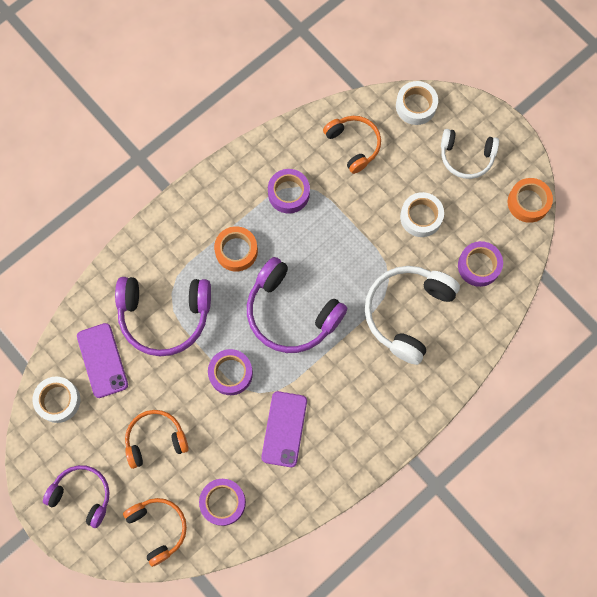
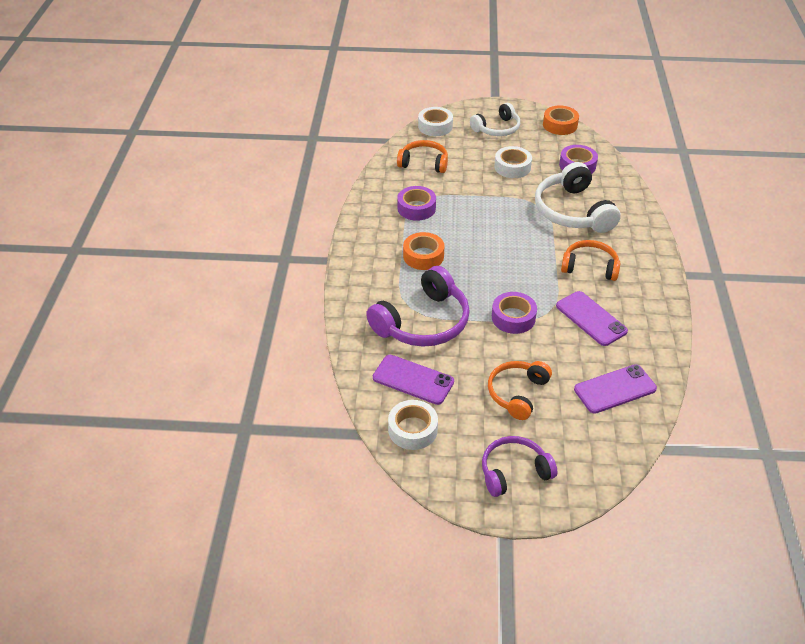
camera: 45 degrees left, 30 degrees down
orange headphones [123,498,187,567] -> orange headphones moved to [561,240,620,281]
purple tape [199,479,246,526] -> purple phone [574,364,657,414]
purple headphones [247,257,347,353] -> none

